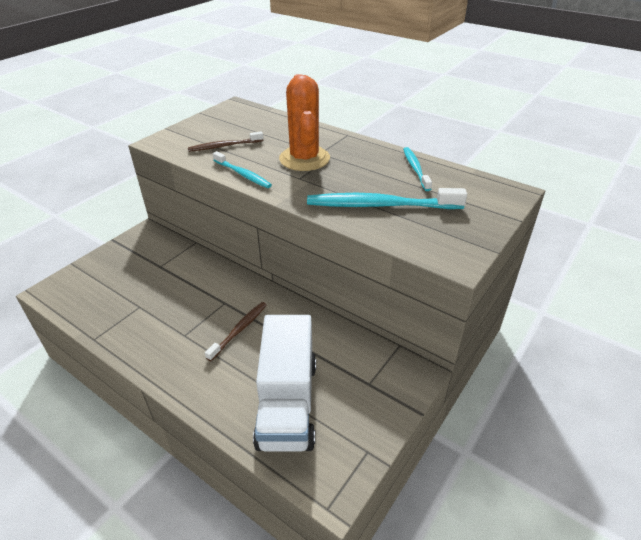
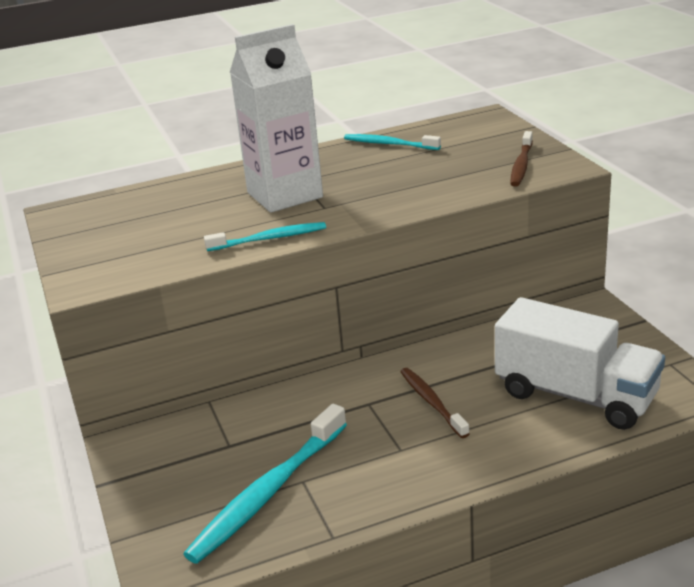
camera: 55 degrees left, 10 degrees down
brown toothbrush [188,131,264,152] -> brown toothbrush moved to [510,131,533,187]
orange cactus [279,74,330,171] -> white carton [230,24,323,213]
turquoise toothbrush [307,188,467,209] -> turquoise toothbrush moved to [183,404,347,564]

